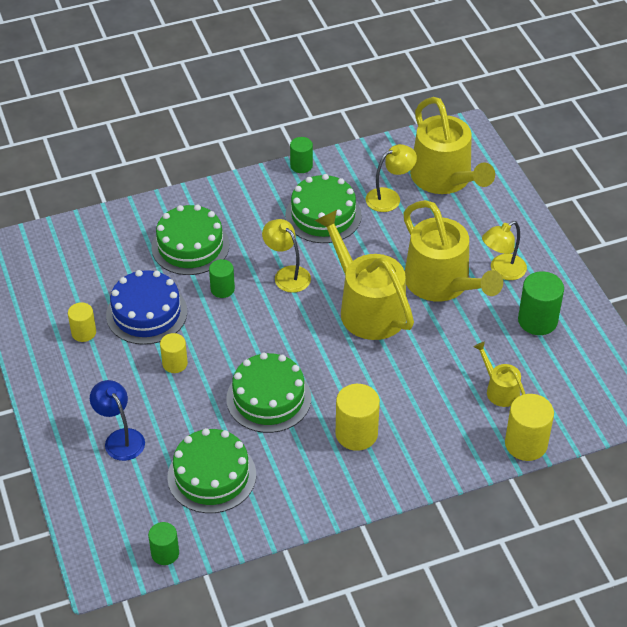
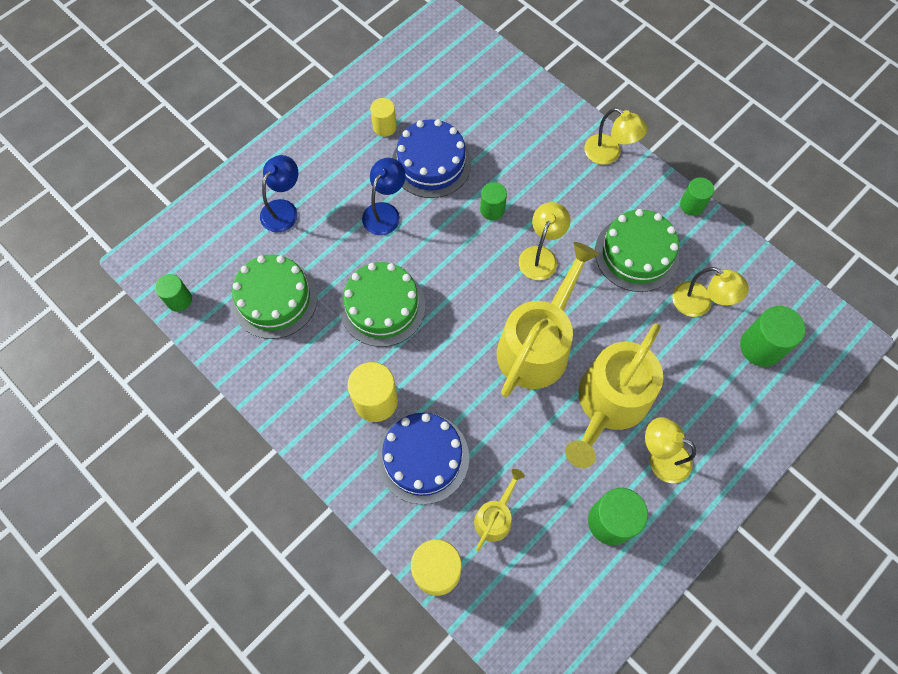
camera: 65 degrees right, 20 degrees up
green cake [151,205,229,275] -> none
yellow cylinder [160,333,188,373] -> blue lamp [362,158,406,235]
yellow watering can [410,97,495,194] -> green cylinder [740,306,805,367]
none -> blue cake [377,413,469,505]
none -> yellow lamp [584,108,648,165]

